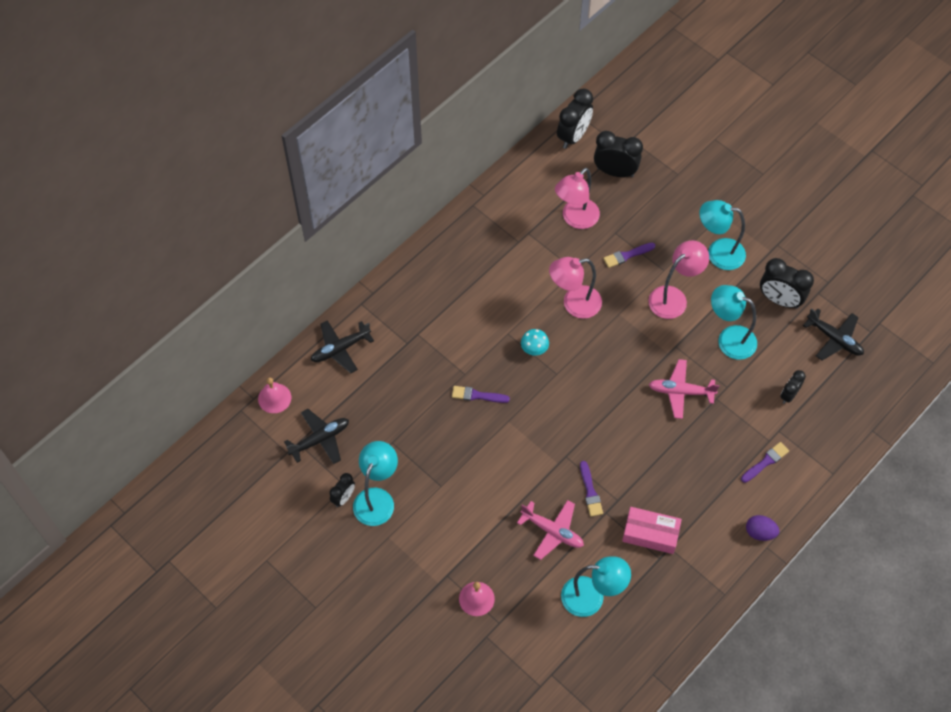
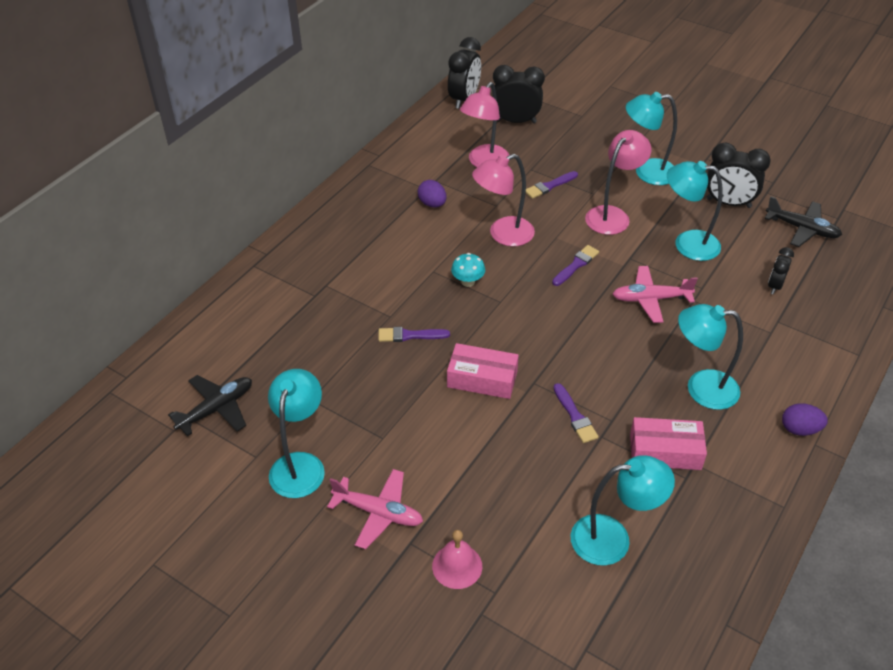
camera: 10 degrees left, 15 degrees down
pink bell [258,377,291,413] -> none
black plane [311,320,374,373] -> none
black clock [330,473,355,507] -> none
pink plane [517,500,584,560] -> pink plane moved to [327,469,423,549]
purple brush [741,442,789,483] -> purple brush moved to [552,245,599,286]
none -> purple egg [418,180,447,207]
none -> pink box [447,343,519,399]
none -> turquoise lamp [678,304,743,410]

